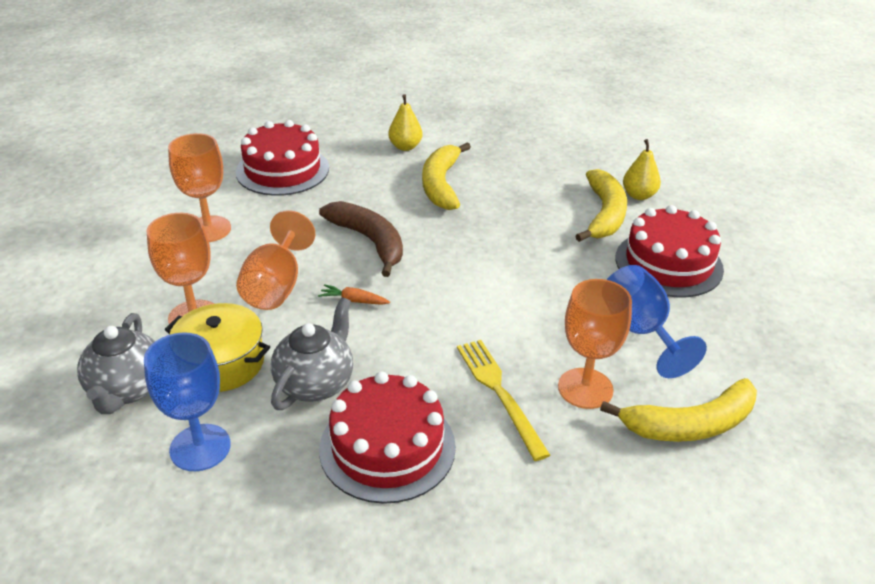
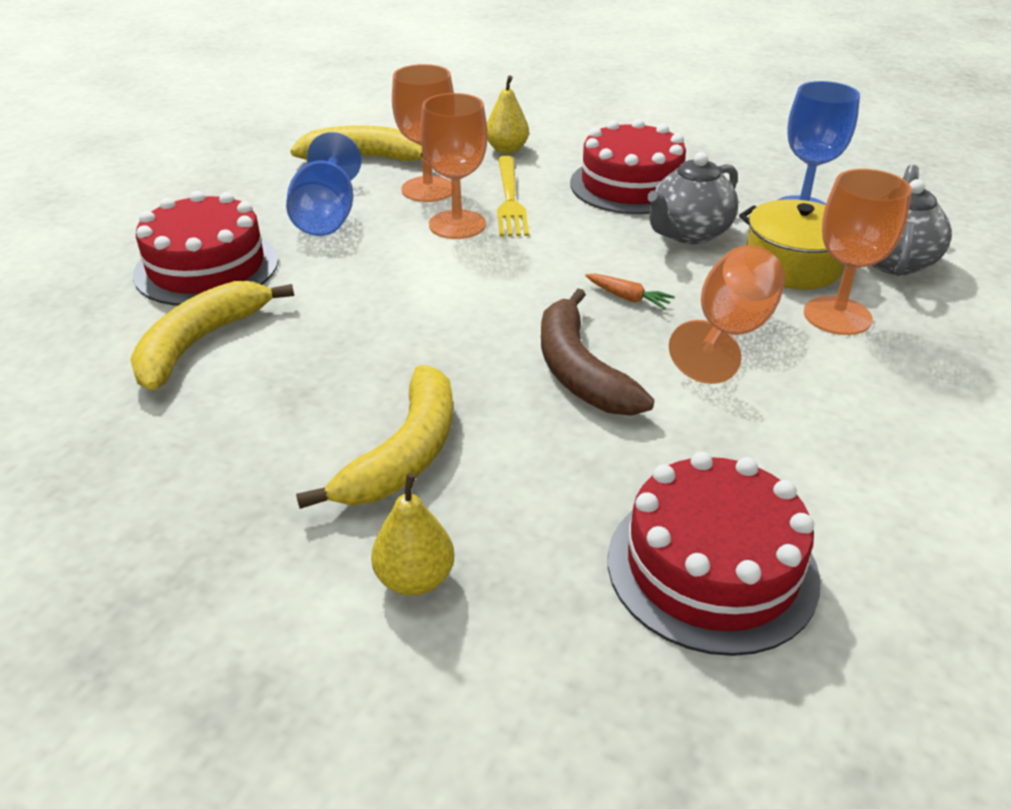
camera: 160 degrees left, 0 degrees up
orange goblet [168,133,231,242] -> orange goblet moved to [420,93,488,239]
yellow pear [623,139,661,200] -> yellow pear moved to [487,75,529,154]

